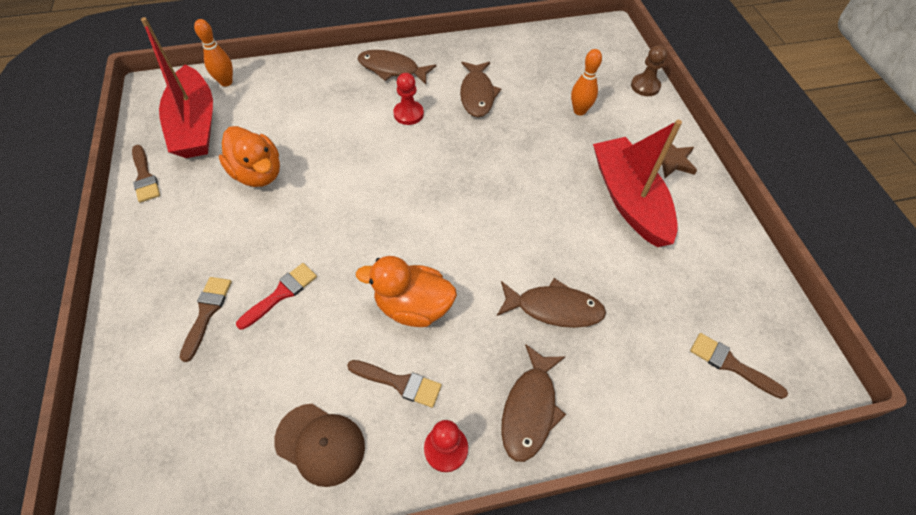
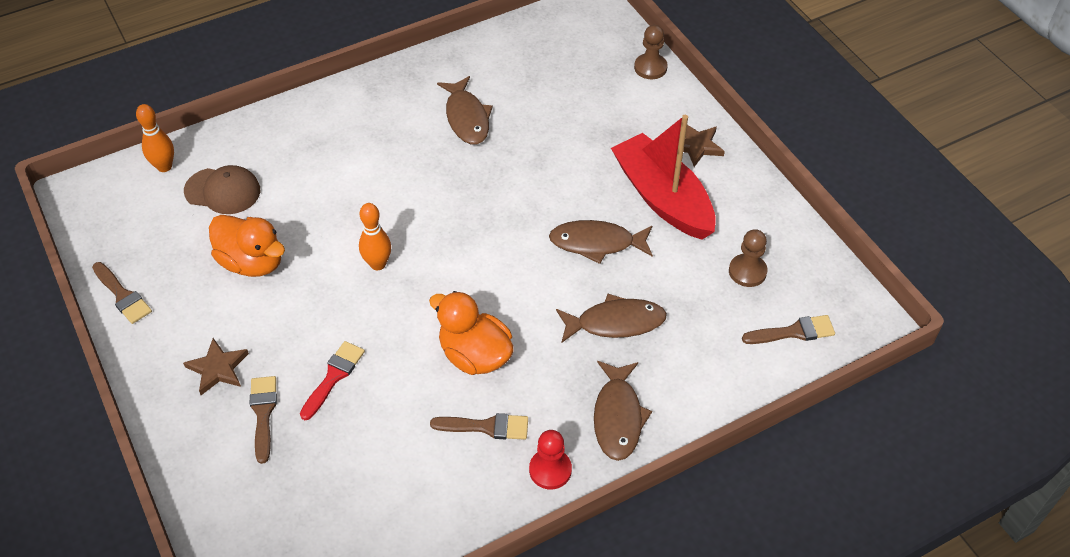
camera: 15 degrees left, 5 degrees down
red boat [141,17,213,158] -> none
brown cap [274,404,365,487] -> brown cap moved to [184,165,261,214]
orange duck [356,256,457,327] -> orange duck turned 45 degrees clockwise [429,291,514,375]
brown fish [358,50,436,84] -> brown fish moved to [549,220,653,264]
red pawn [393,73,424,125] -> none
orange bowling pin [571,49,602,115] -> orange bowling pin moved to [359,203,391,270]
brown brush [690,333,788,399] -> brown brush turned 150 degrees clockwise [742,315,835,344]
none -> brown star [183,338,249,395]
none -> brown pawn [729,229,767,287]

